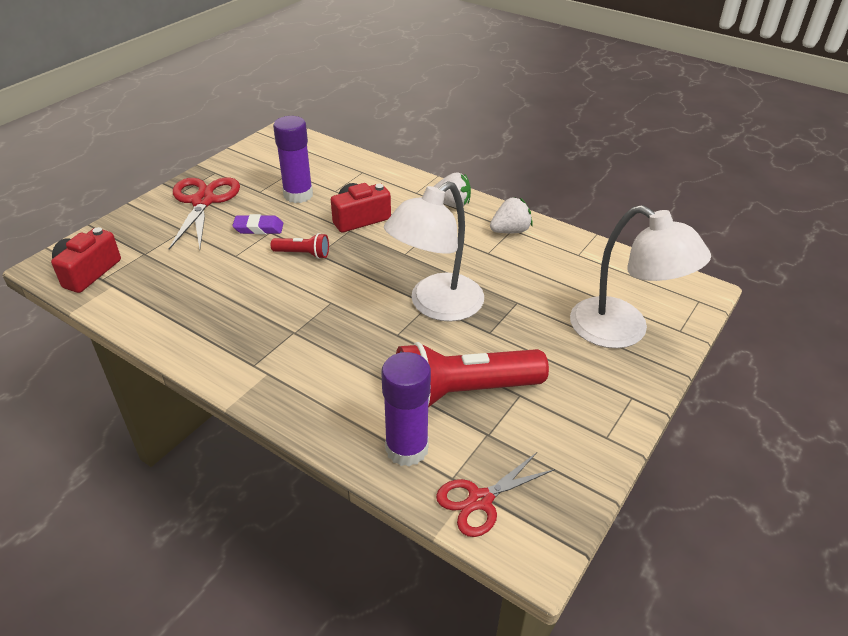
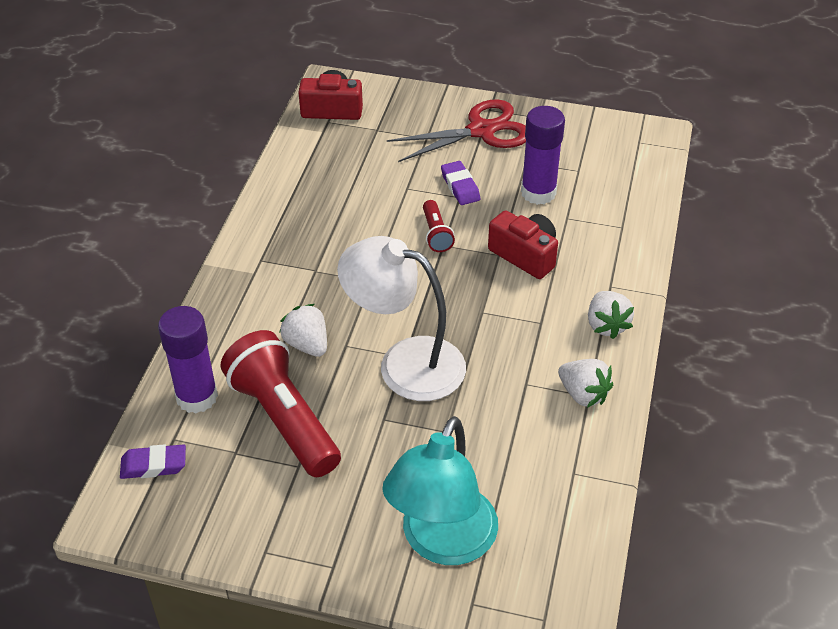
camera: 70 degrees right, 5 degrees up
red scissors [436,452,555,537] -> purple eraser [120,444,186,479]
white lamp [570,205,711,348] -> turquoise lamp [382,416,498,565]
none -> white strawberry [279,304,327,357]

